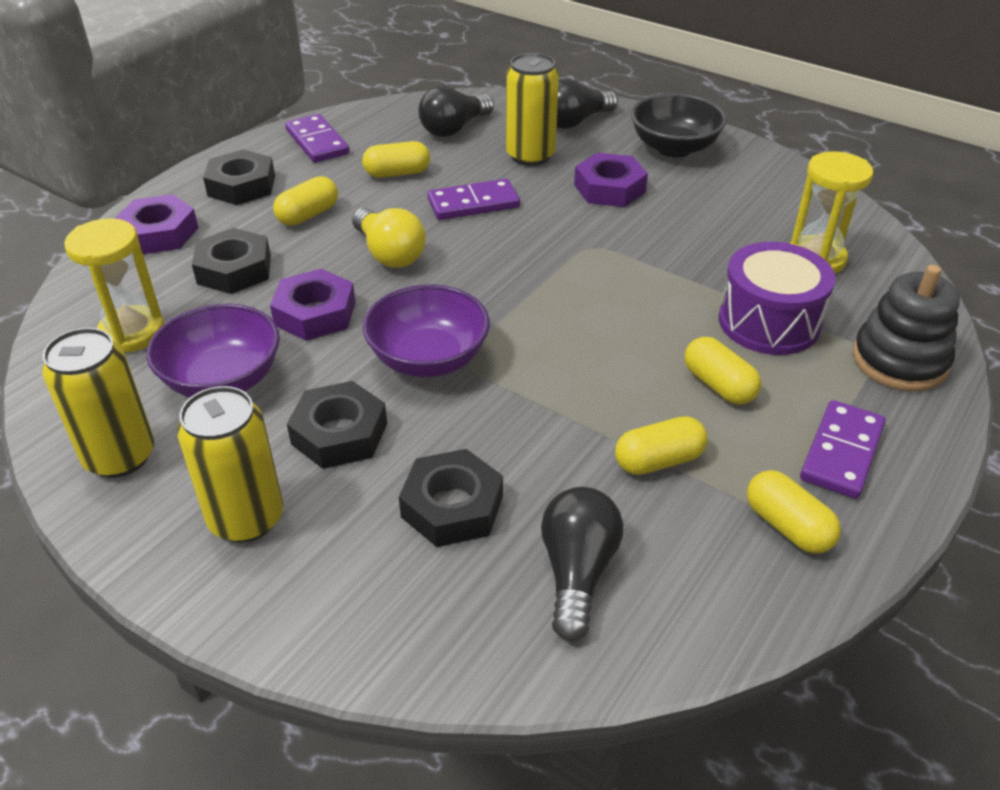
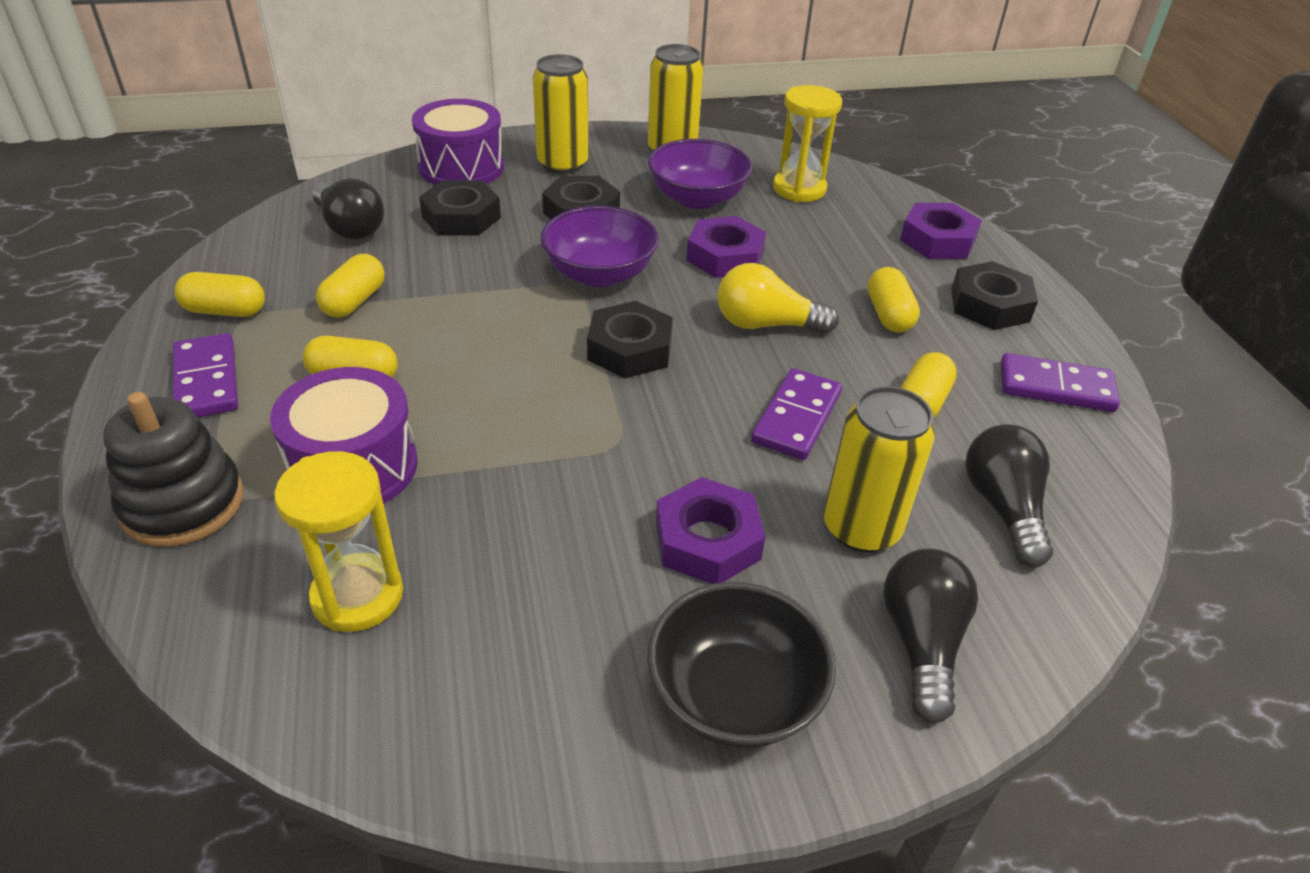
camera: 130 degrees right, 0 degrees up
black nut [192,228,271,294] -> black nut moved to [587,301,673,378]
none -> purple drum [412,99,504,185]

